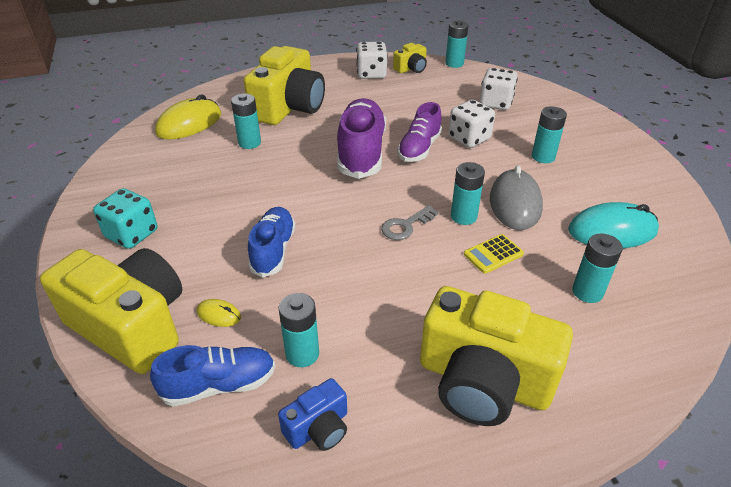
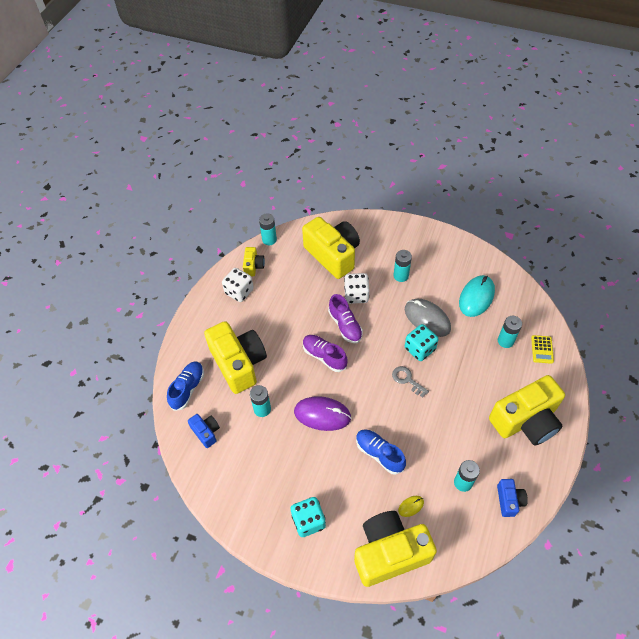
camera: 50 degrees left, 15 degrees up
blue shoe [150,345,275,407] -> blue shoe moved to [167,361,204,411]
yellow mouse [155,95,221,140] -> blue camera [188,414,220,448]
purple shoe [337,98,386,179] -> purple shoe [303,335,347,372], size x0.63
grey key [381,205,439,240] -> grey key turned 135 degrees clockwise [392,366,429,398]
turquoise battery [451,162,485,225] -> turquoise dice [405,324,439,361]
yellow calculator [464,234,524,274] -> yellow calculator moved to [531,335,554,364]
white dice [480,68,518,110] -> yellow camera [302,217,360,279]
none -> purple mouse [294,396,351,431]

